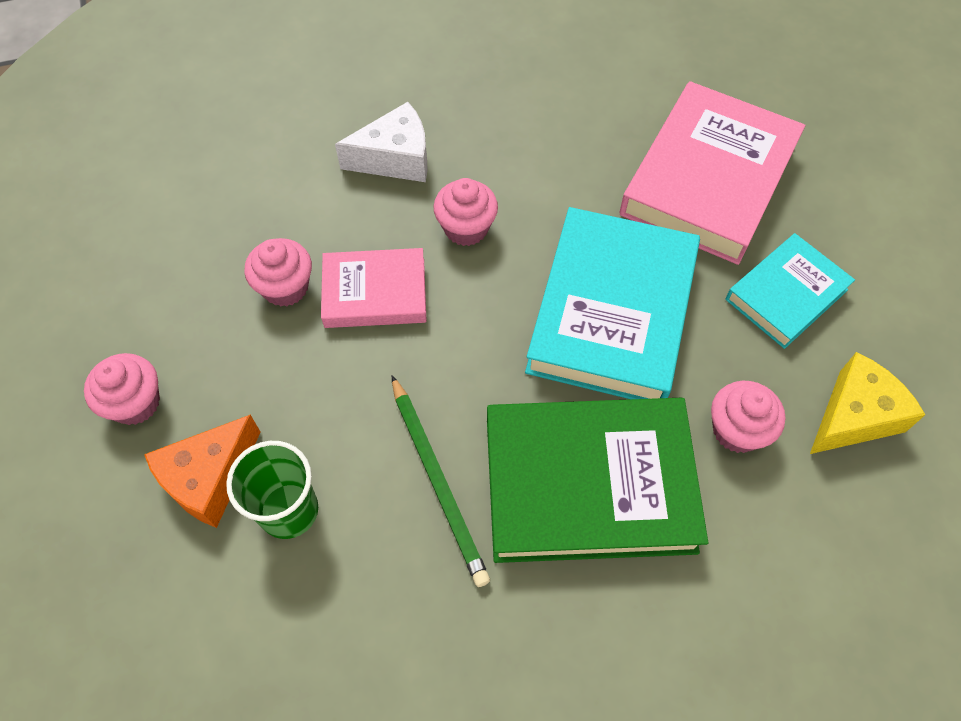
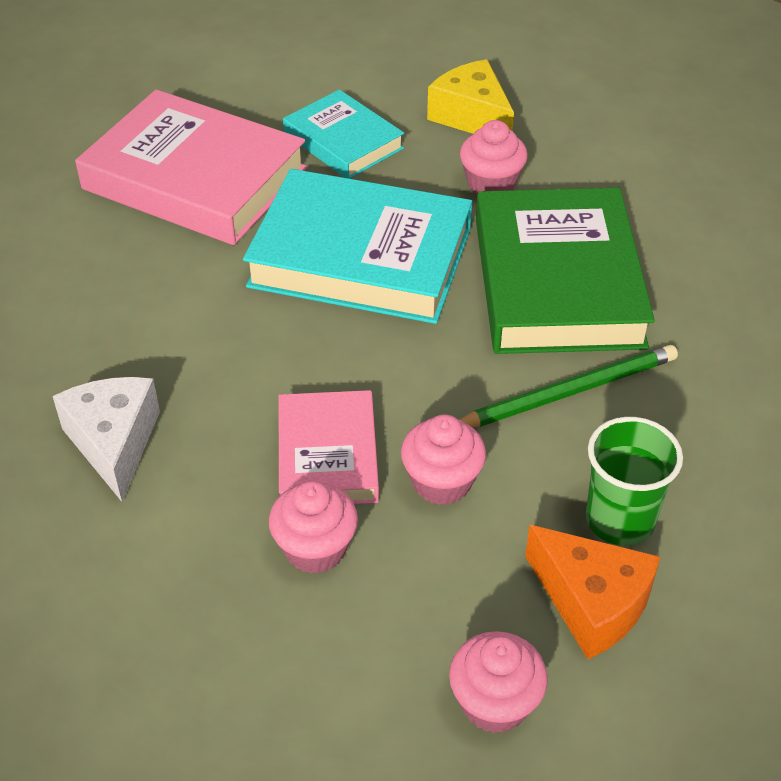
camera: 90 degrees left, 15 degrees down
pink cupcake [433,178,498,246] -> pink cupcake moved to [401,414,486,505]

